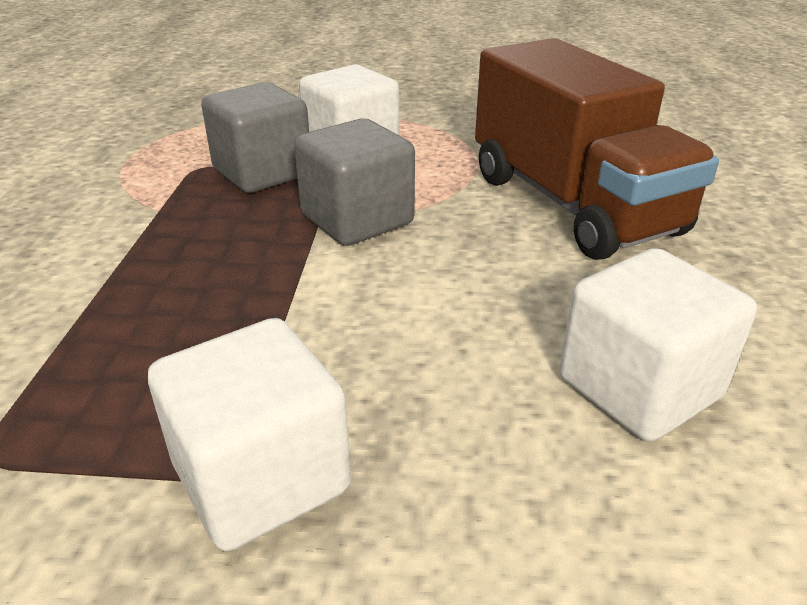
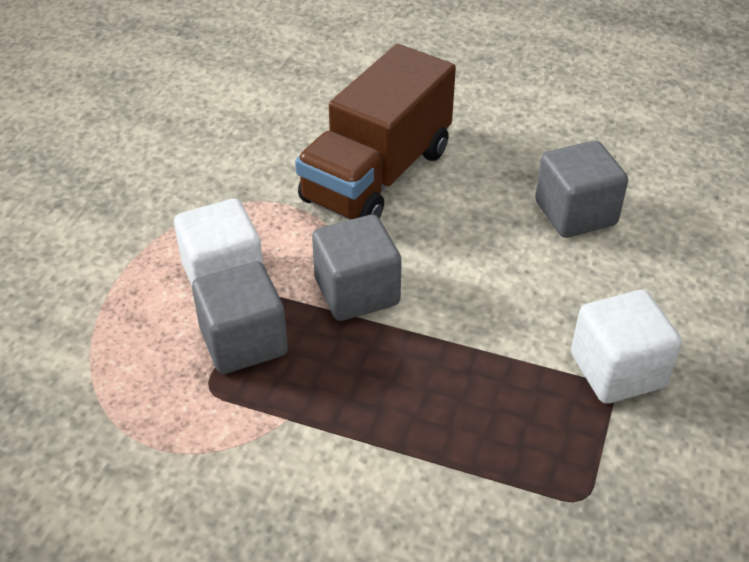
camera: 75 degrees left, 10 degrees up
brown truck [475,38,719,260] -> brown truck turned 135 degrees clockwise [295,44,456,220]
white cube [559,248,757,442] -> grey cube [535,141,628,238]

